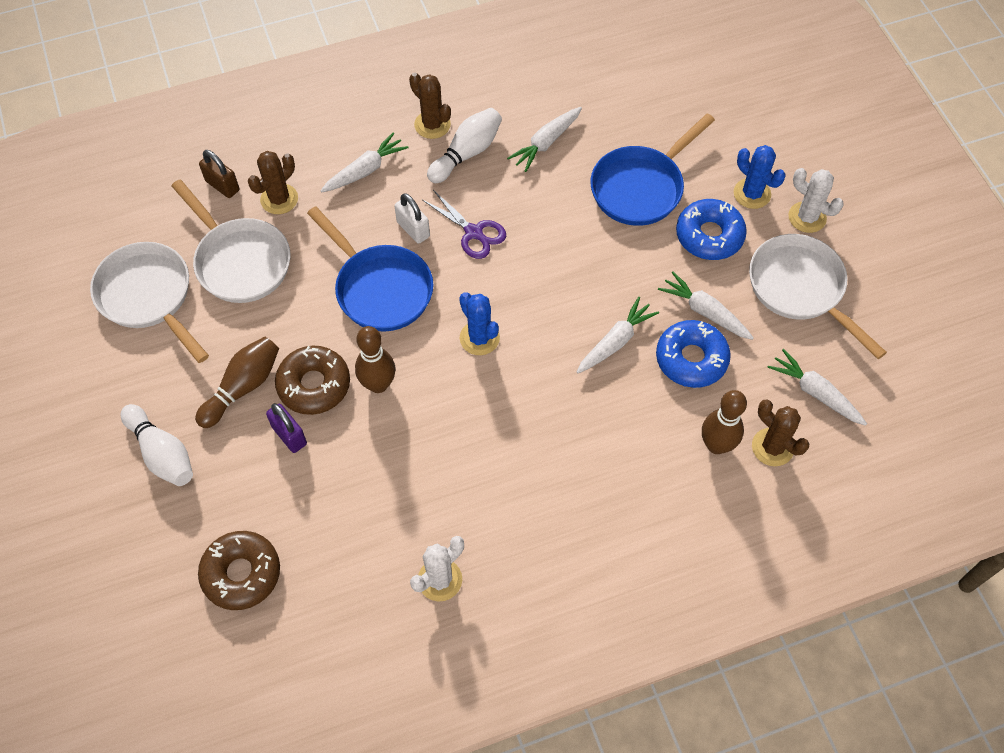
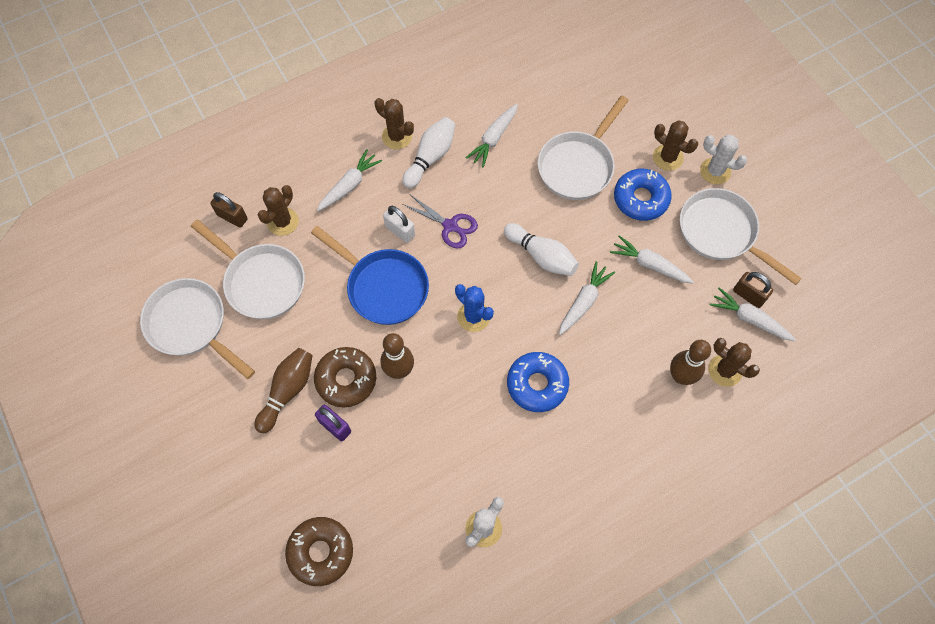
camera: 10 degrees left, 5 degrees up
white bowling pin [121,404,193,486] -> white bowling pin moved to [504,223,579,276]
blue pan [590,113,715,226] -> white pan [538,96,629,200]
blue donut [656,320,731,388] -> blue donut moved to [507,352,569,412]
blue cactus [734,145,786,209] -> brown cactus [653,120,698,171]
none -> brown padlock [733,272,773,308]

